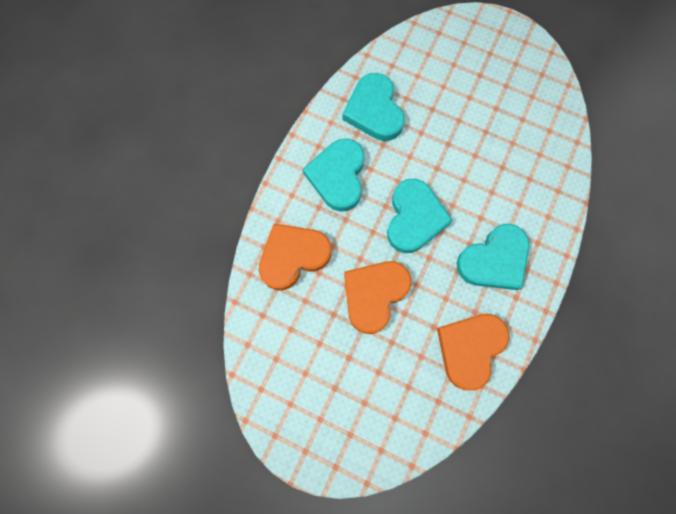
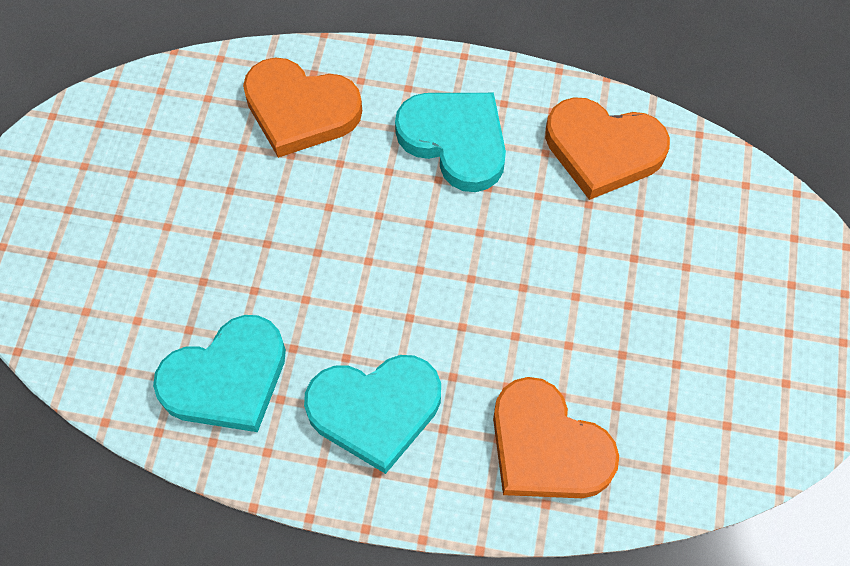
camera: 105 degrees left, 10 degrees down
orange heart [344,261,412,334] -> orange heart moved to [243,58,362,158]
turquoise heart [387,179,453,253] -> none

